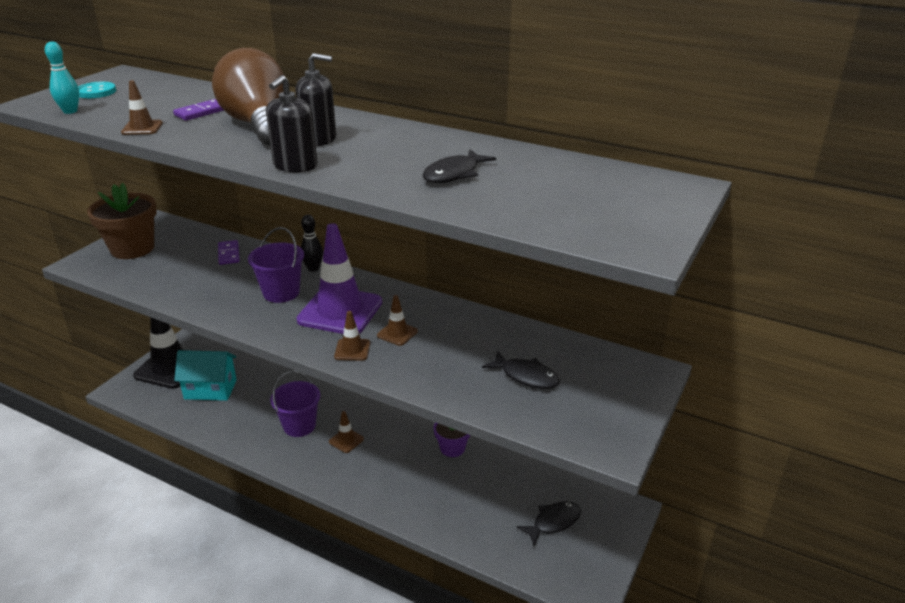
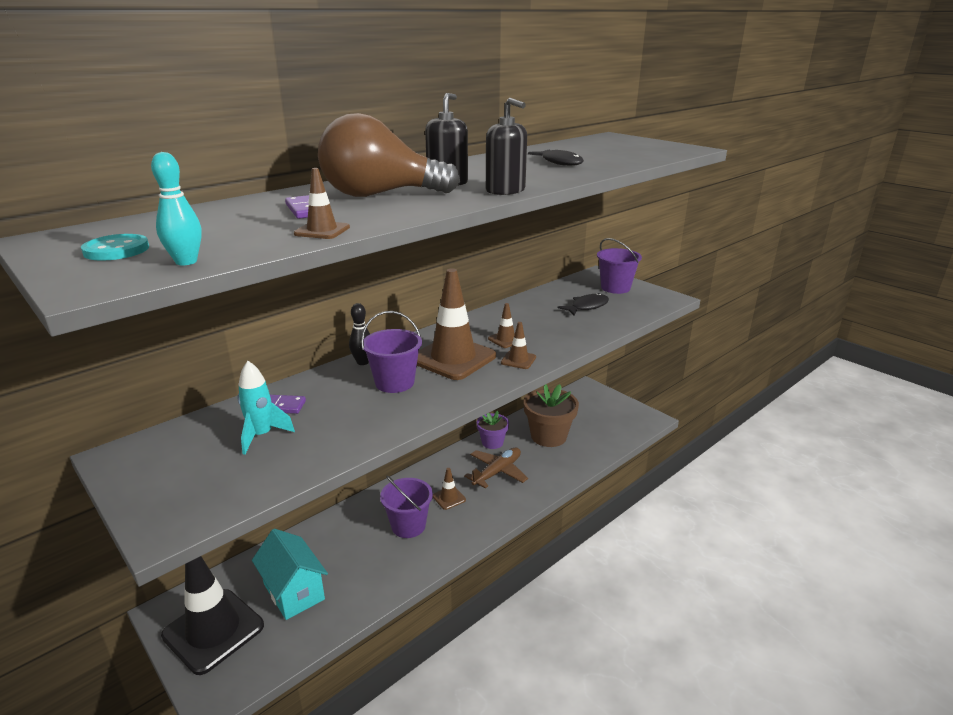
camera: 70 degrees left, 5 degrees down
brown flower pot [87,183,157,259] -> brown flower pot moved to [524,384,579,447]
turquoise house [174,350,237,401] -> turquoise house turned 60 degrees counterclockwise [252,529,328,620]
purple traffic cone [297,223,382,334] -> brown traffic cone [417,268,496,380]
black fish [517,501,581,546] -> none
none -> turquoise rocket [237,361,295,455]
none -> brown plane [464,448,528,489]
none -> purple bucket [597,238,642,294]

